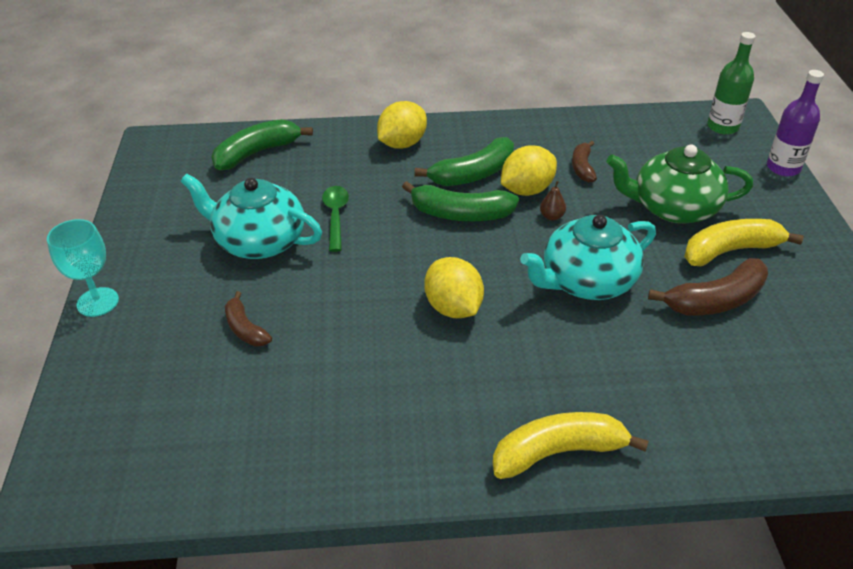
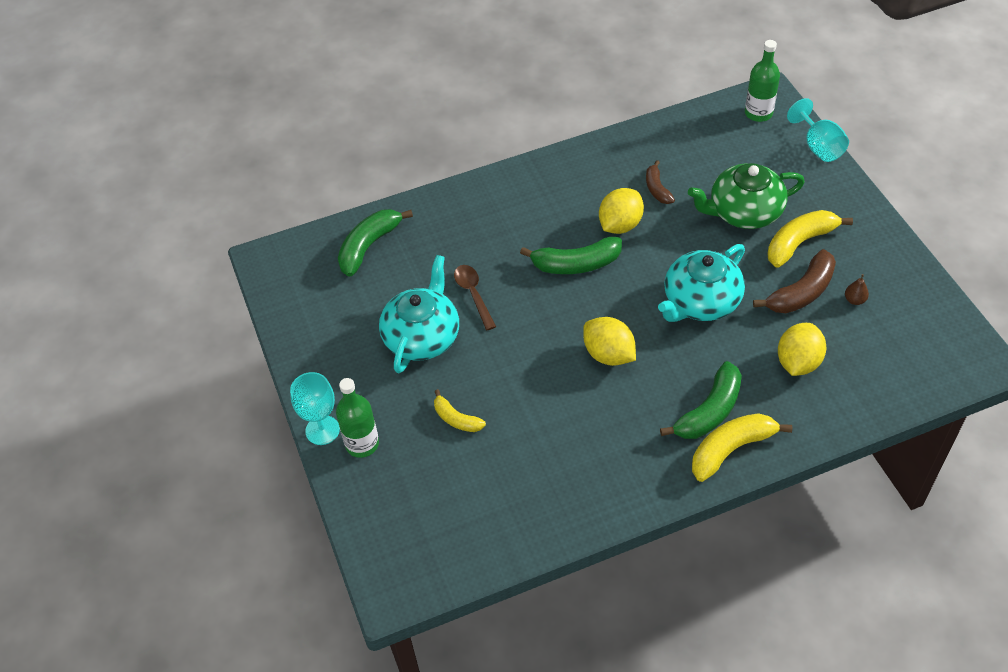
camera: 15 degrees left, 10 degrees up
turquoise teapot [181,174,322,259] -> turquoise teapot turned 105 degrees clockwise [379,255,459,373]
brown banana [225,291,272,346] -> yellow banana [434,389,486,432]
green spoon [322,186,349,252] -> brown spoon [454,265,496,330]
yellow lemon [377,101,427,149] -> yellow lemon moved to [778,323,826,376]
green banana [414,137,514,186] -> green banana moved to [660,361,742,439]
brown pear [540,181,566,221] -> brown pear moved to [845,274,869,305]
purple bottle [767,70,824,176] -> turquoise goblet [787,98,849,162]
none -> green bottle [336,378,379,458]

